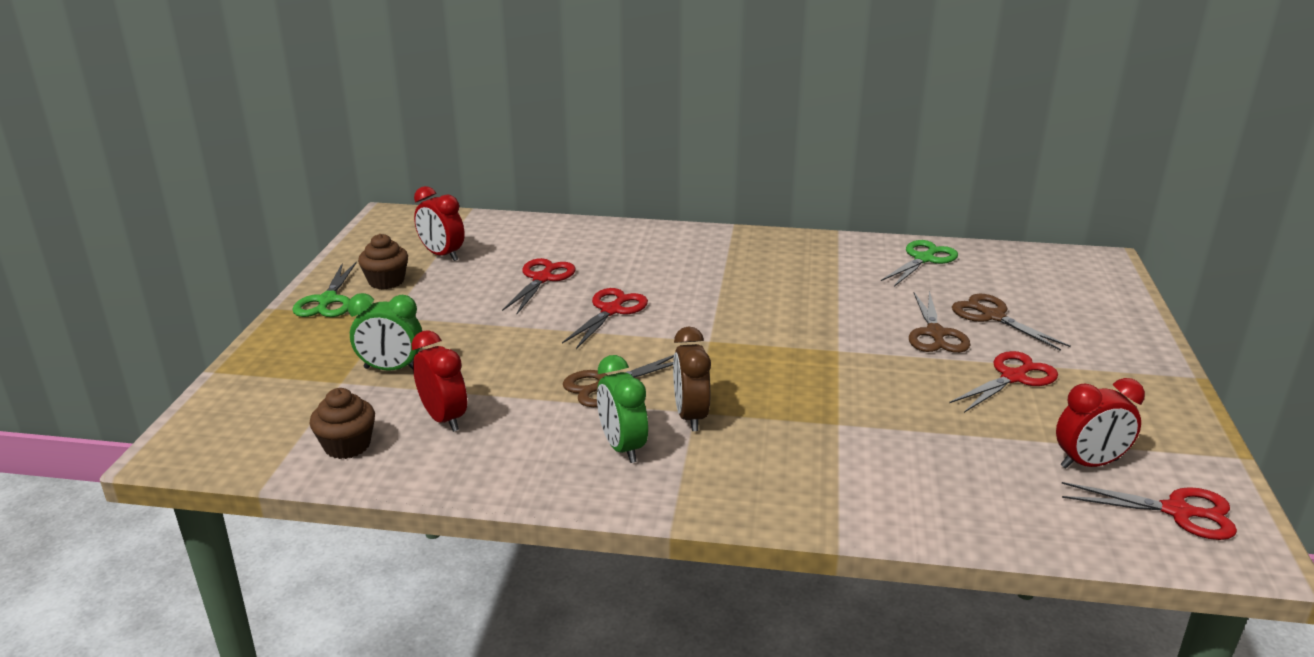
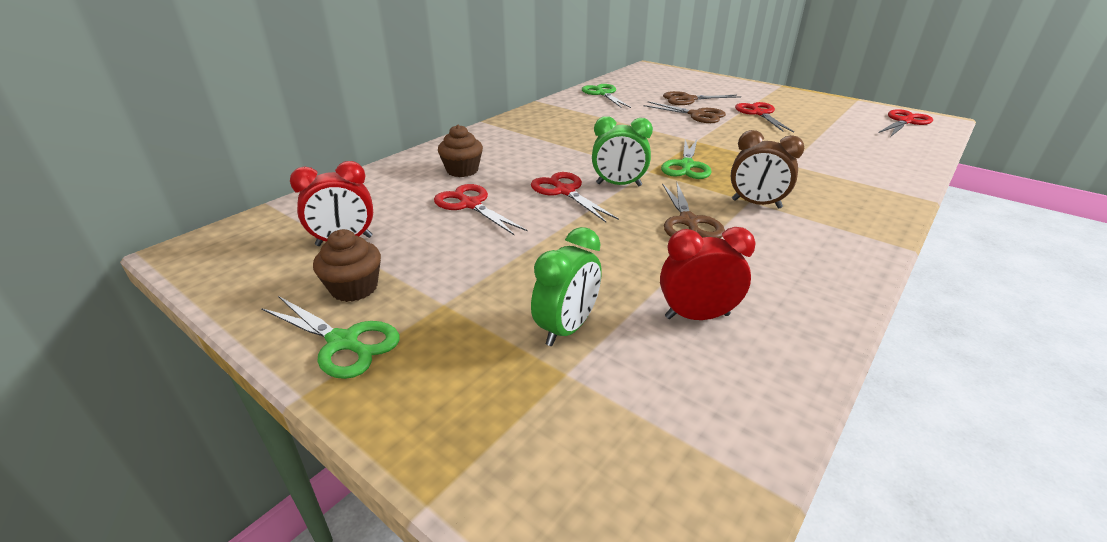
camera: 60 degrees left, 5 degrees up
brown cupcake [309,388,375,459] -> brown cupcake moved to [438,125,483,177]
green clock [597,355,648,463] -> green clock moved to [592,116,653,186]
red clock [1056,378,1145,469] -> none
none -> green scissors [661,139,712,179]

